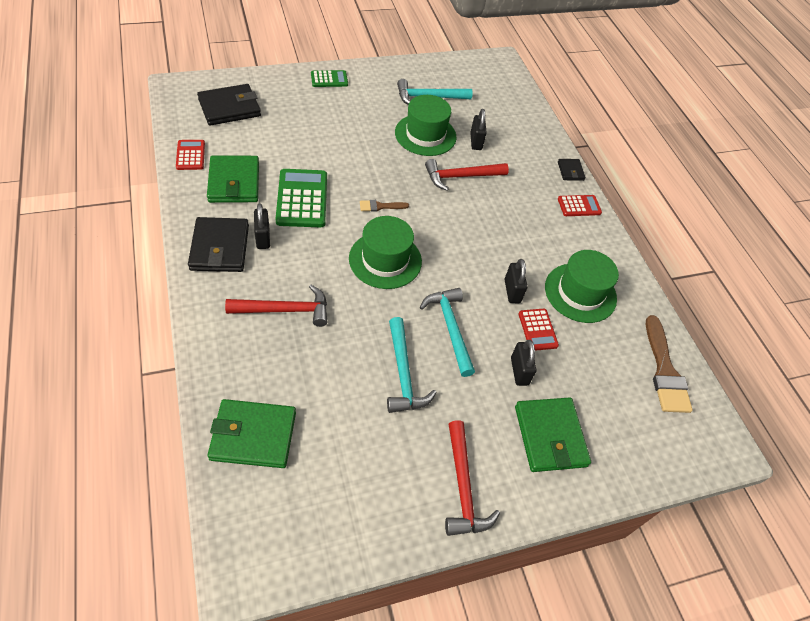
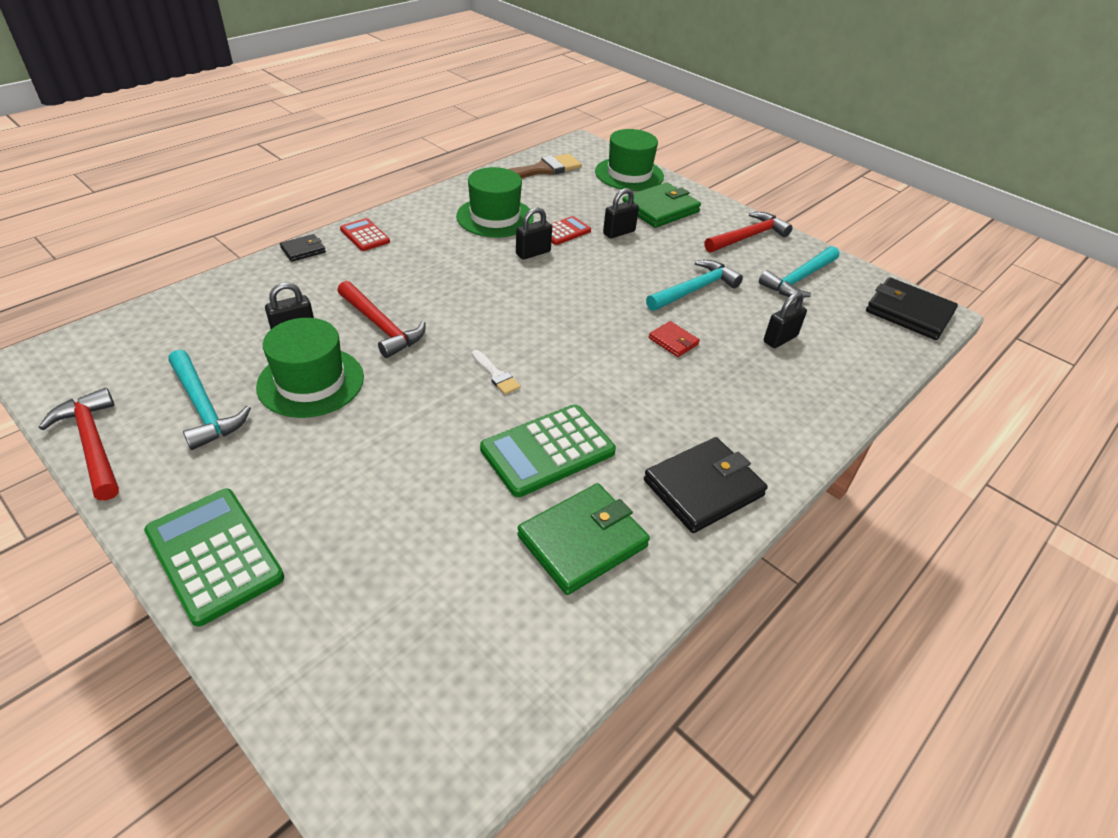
camera: 115 degrees left, 10 degrees down
red calculator [176,140,205,170] -> none
black wallet [197,84,261,126] -> black wallet moved to [866,277,958,340]
green wallet [207,399,296,468] -> none
red hammer [225,285,327,327] -> red hammer moved to [39,388,119,500]
black padlock [254,203,270,249] -> black padlock moved to [764,292,807,348]
green calculator [311,70,348,87] -> green calculator [144,489,284,627], size x1.78
green hat [349,216,422,289] -> green hat moved to [595,129,664,191]
brown brush [360,200,409,212] -> white brush [472,350,521,395]
turquoise hammer [420,288,475,377] -> turquoise hammer moved to [759,246,839,298]
none -> red wallet [649,321,700,357]

